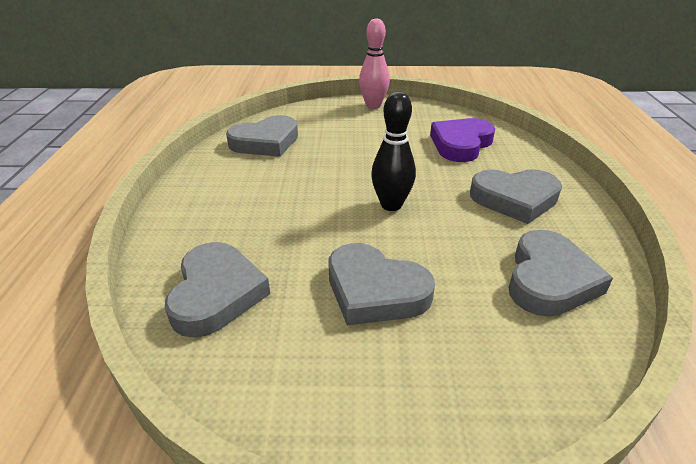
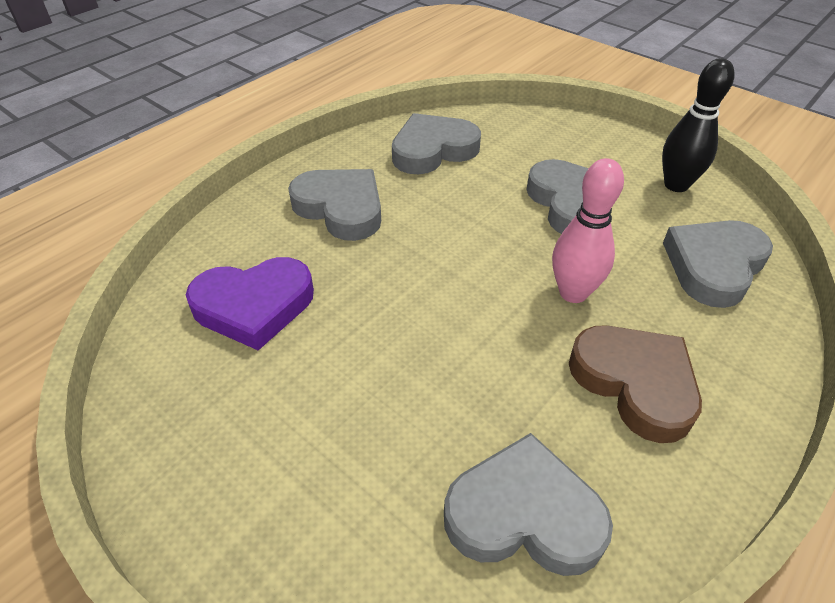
camera: 140 degrees left, 10 degrees up
pink bowling pin [359,18,390,109] -> pink bowling pin moved to [552,158,624,303]
black bowling pin [371,91,416,211] -> black bowling pin moved to [662,58,735,192]
none -> brown heart [569,325,702,443]

